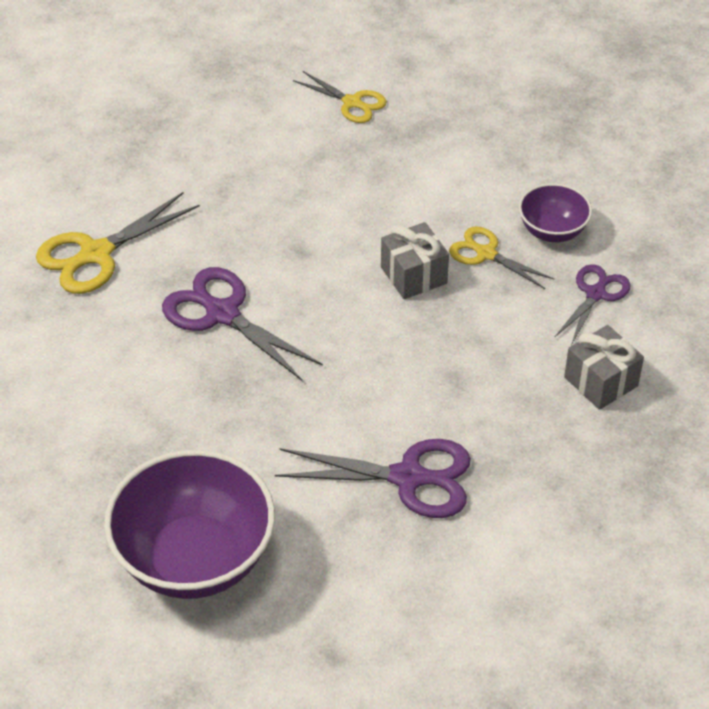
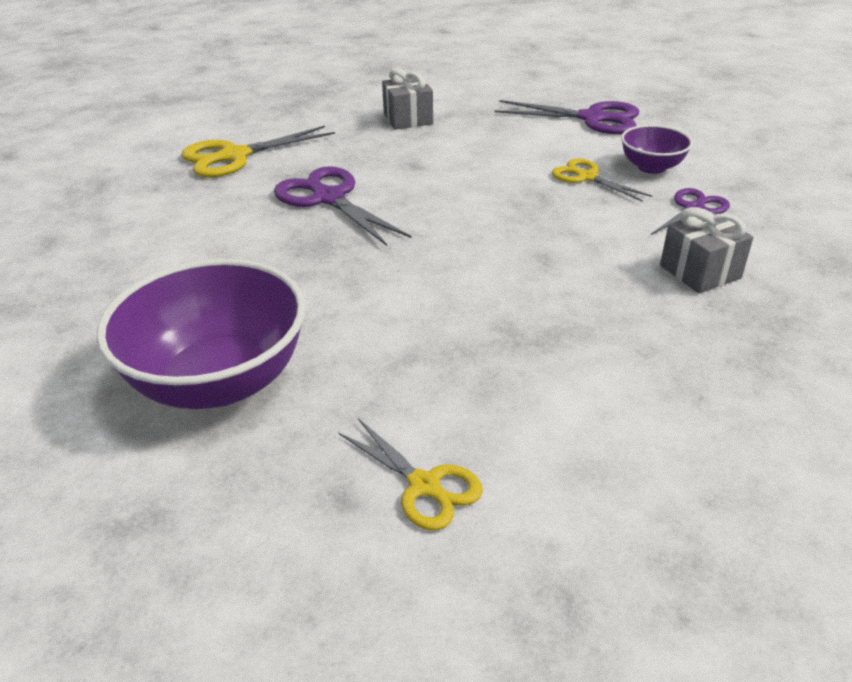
camera: 10 degrees right, 10 degrees down
purple scissors [275,439,471,518] -> purple scissors moved to [494,100,639,134]
yellow scissors [293,71,387,123] -> yellow scissors moved to [338,418,483,530]
grey gift [381,222,449,299] -> grey gift moved to [382,68,433,130]

